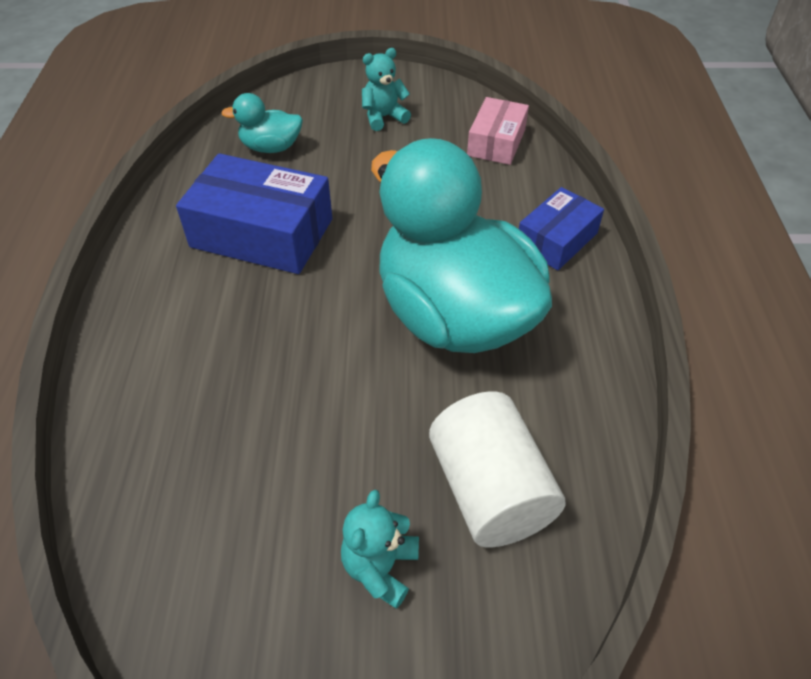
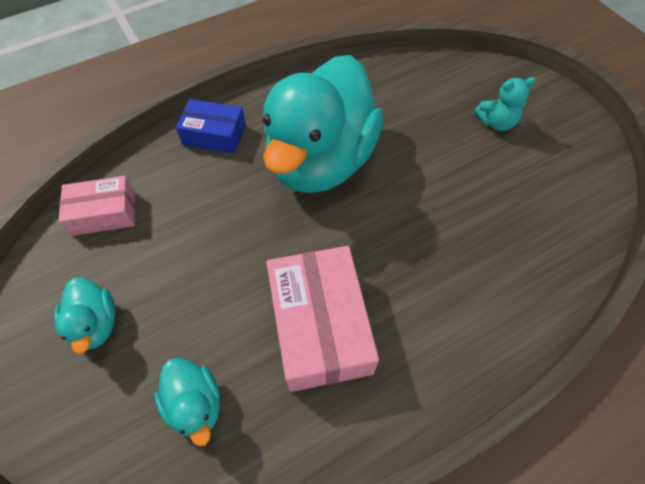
camera: 120 degrees left, 10 degrees up
blue box [176,153,332,274] -> pink box [266,246,379,392]
turquoise teddy bear [362,48,411,131] -> turquoise duck [54,278,116,354]
white cylinder [429,391,566,547] -> none

